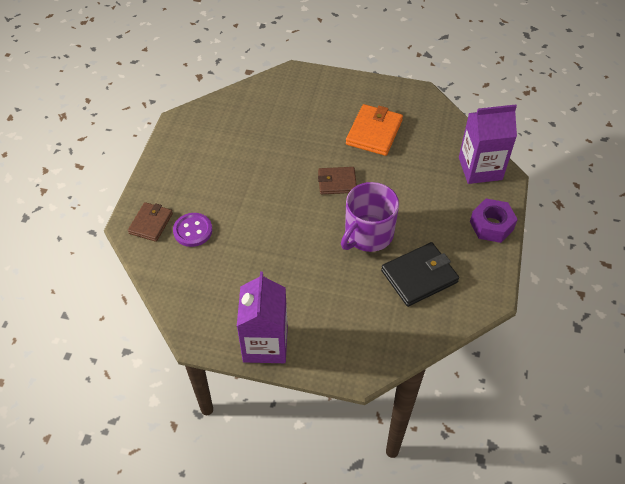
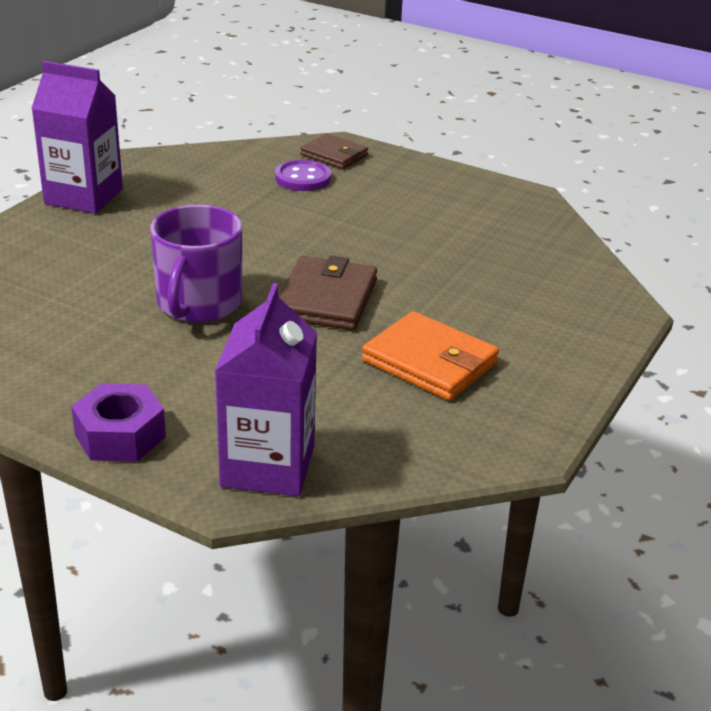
camera: 105 degrees right, 20 degrees down
brown wallet [318,167,357,194] -> brown wallet [278,255,377,330], size x1.52
purple mug [341,182,399,252] -> purple mug turned 135 degrees counterclockwise [150,205,242,322]
black wallet [381,242,459,307] -> none

